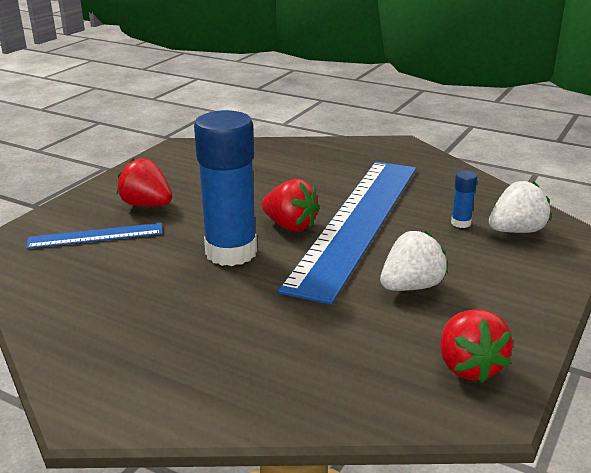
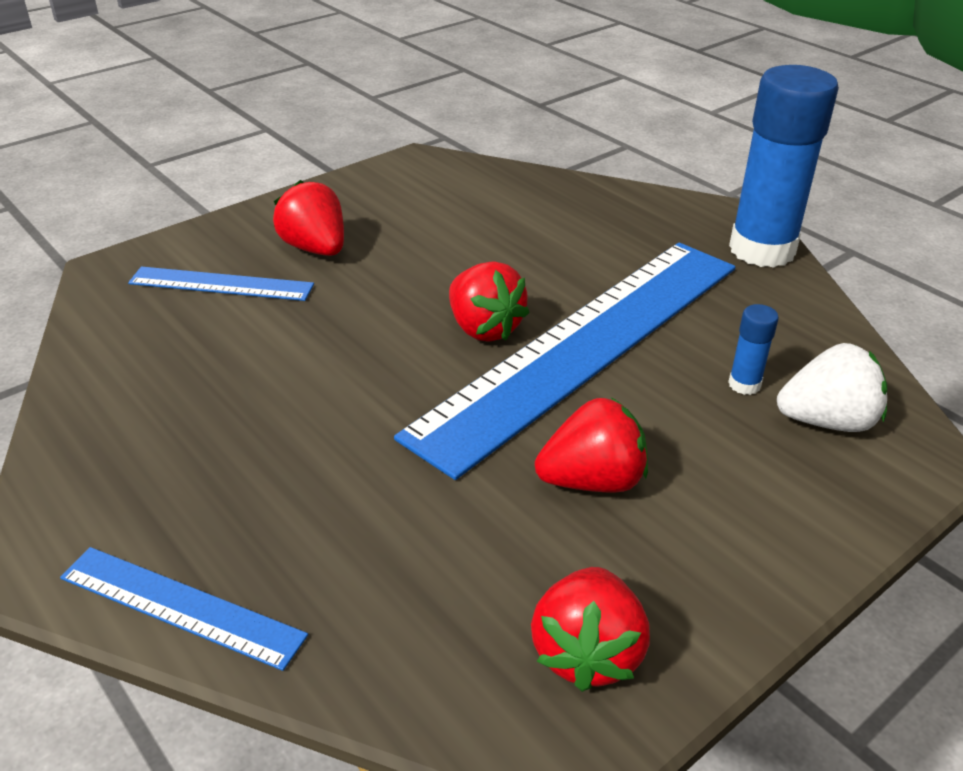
camera: 20 degrees right, 10 degrees up
blue glue stick [194,110,257,266] -> blue glue stick moved to [729,65,839,268]
white strawberry [380,231,448,291] -> red strawberry [535,397,648,493]
none -> blue ruler [60,547,308,671]

